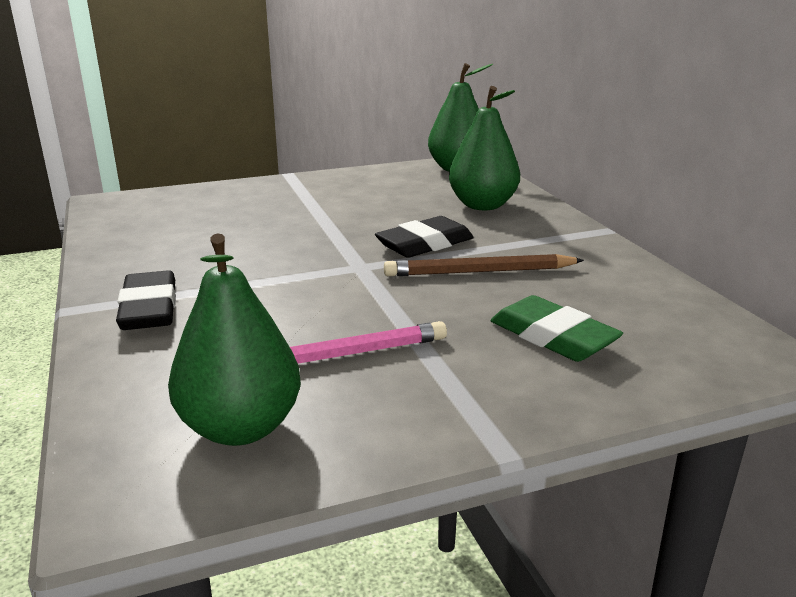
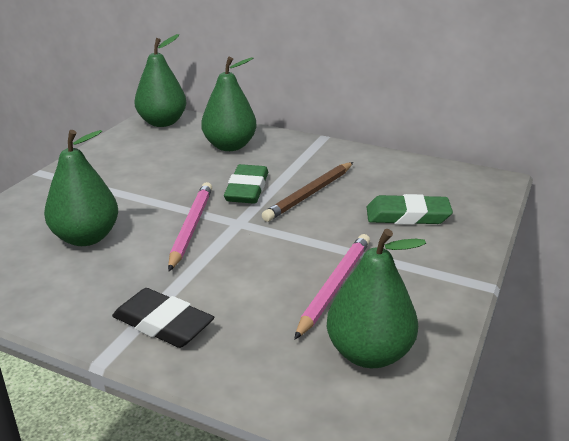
camera: 45 degrees left, 5 degrees up
black eraser [375,216,474,258] -> green eraser [224,164,268,204]
none -> green pear [44,130,118,246]
none -> pink pencil [168,182,212,271]

